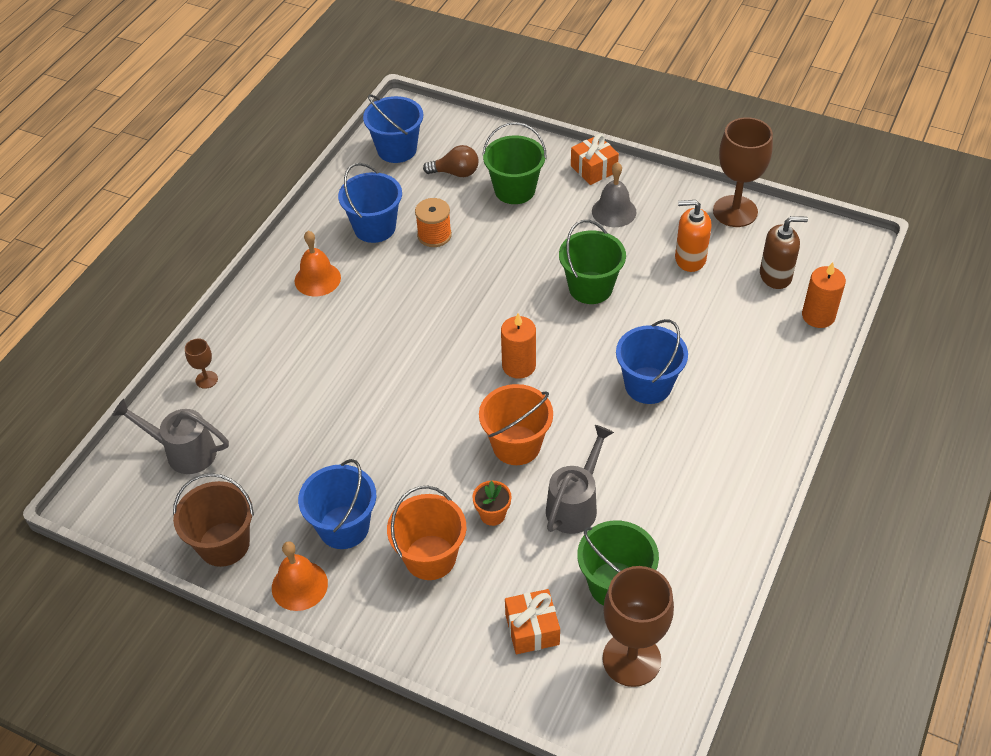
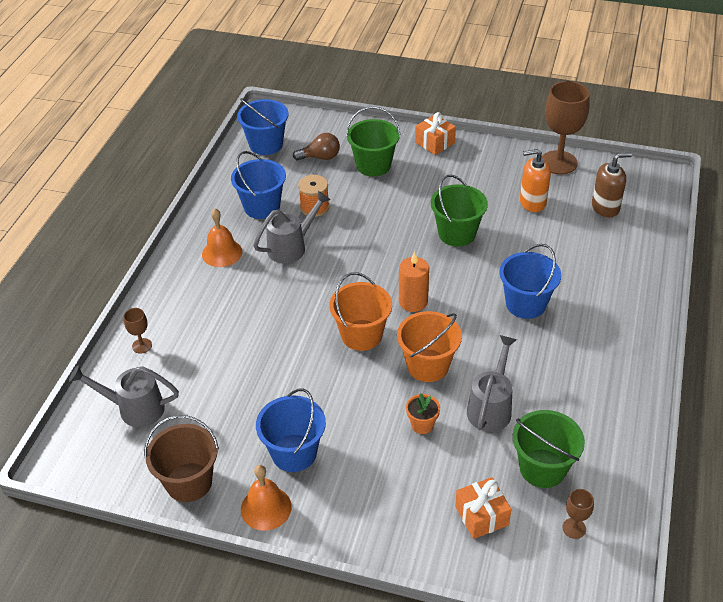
camera: 10 degrees left, 5 degrees down
orange bucket [387,486,467,580] -> orange bucket moved to [330,272,392,351]
grey bell [592,162,636,227] -> none
brown goblet [603,566,674,687] -> brown goblet [562,489,594,539], size x0.45
orange candle [802,262,846,328] -> none
none -> grey watering can [253,191,331,264]

